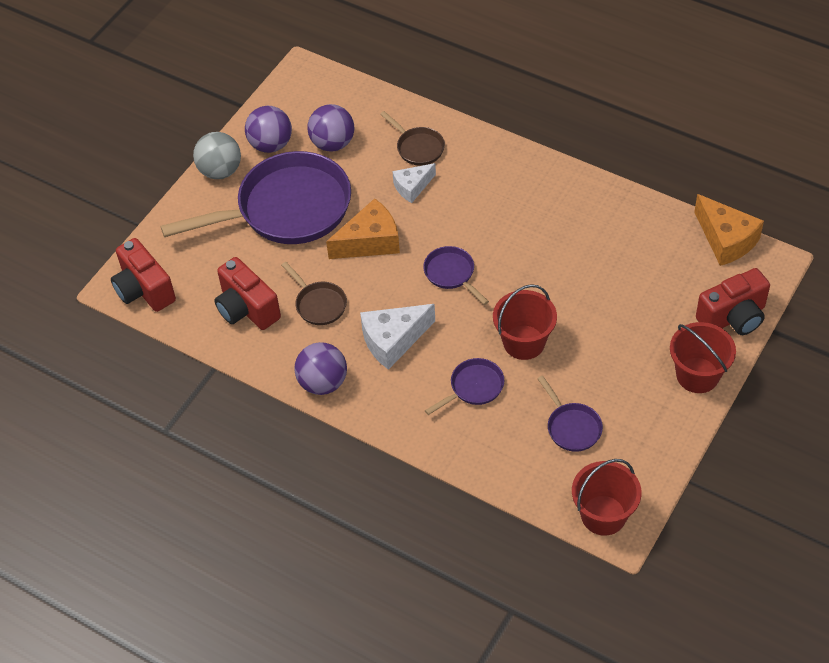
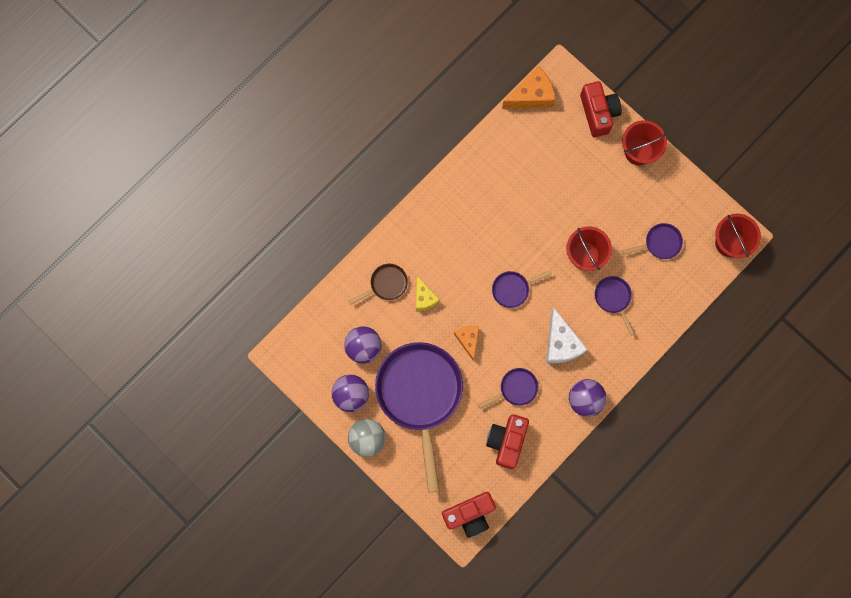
camera: 80 degrees left, 25 degrees up
red camera [214,257,281,330] -> red camera turned 135 degrees clockwise [486,414,529,469]
brown pan [282,262,347,325] -> purple pan [478,368,539,409]
orange cheese [326,199,400,259] -> orange cheese [454,326,479,361], size x0.63
white cheese [392,163,436,203] -> yellow cheese [416,276,440,311]

